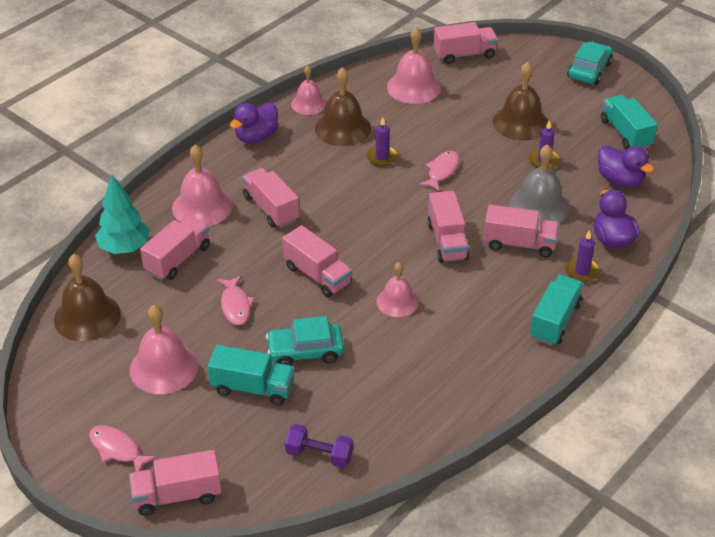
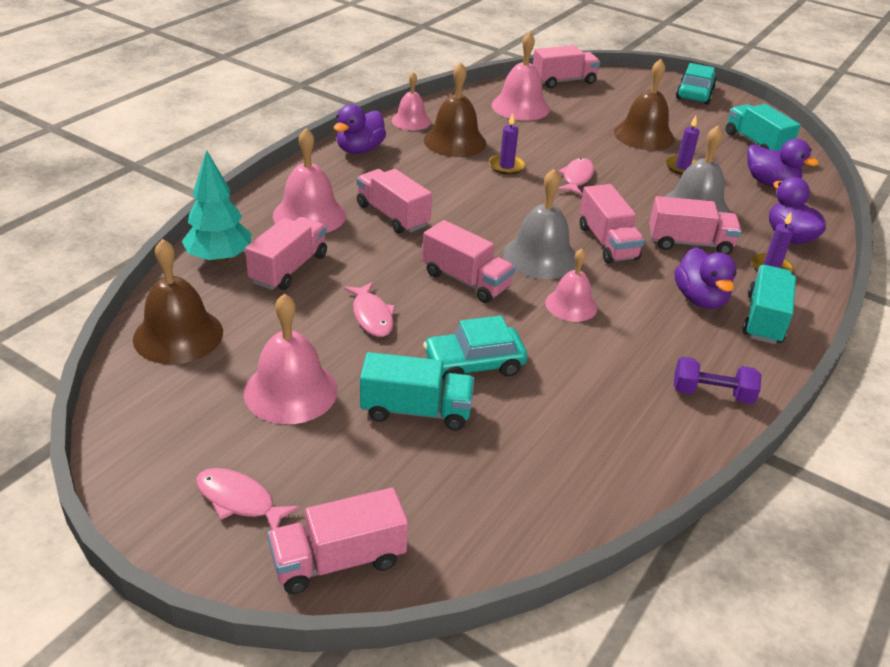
camera: 10 degrees left, 5 degrees down
purple dumbbell [285,424,353,468] -> purple dumbbell moved to [674,357,762,404]
none -> grey bell [503,169,576,279]
none -> purple duck [674,247,737,309]

